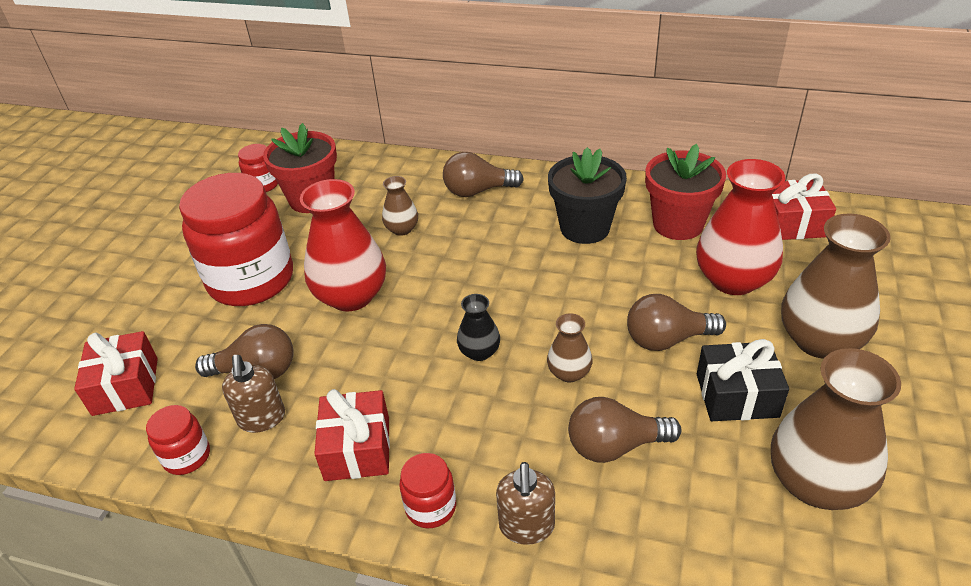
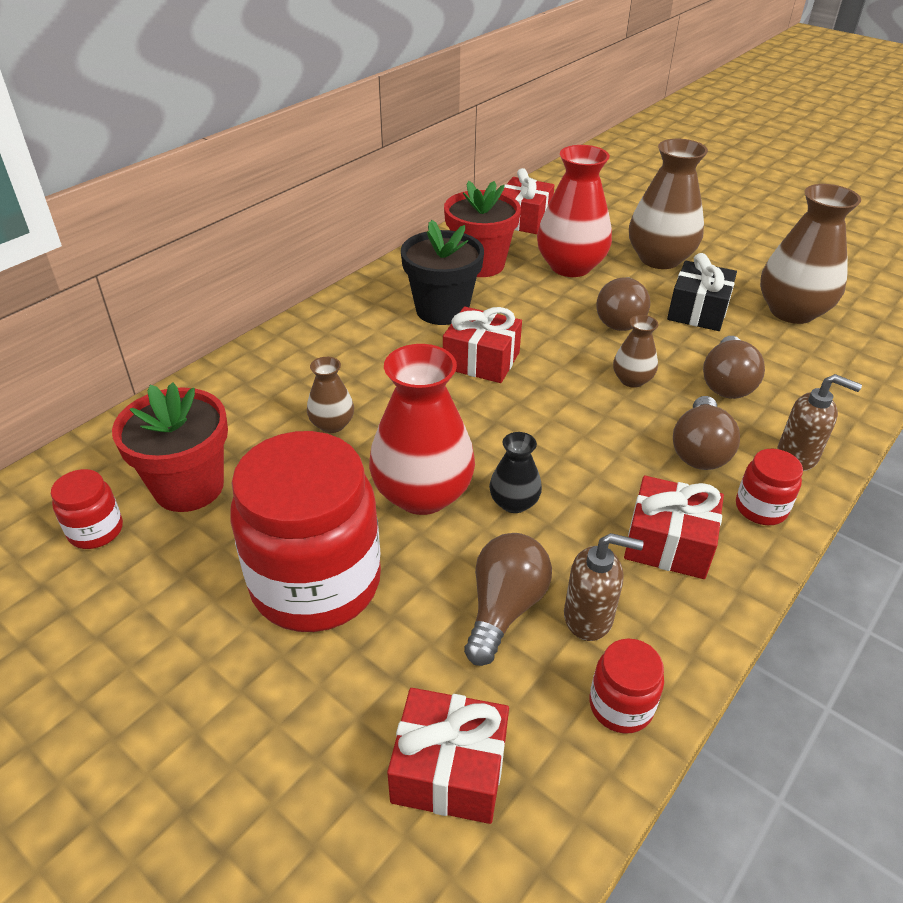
camera: 70 degrees left, 0 degrees up
brown light bulb [443,152,524,197] -> brown light bulb moved to [673,396,740,470]
black vase [457,294,500,361] -> black vase moved to [489,432,542,513]
none -> red gift [443,307,522,383]

